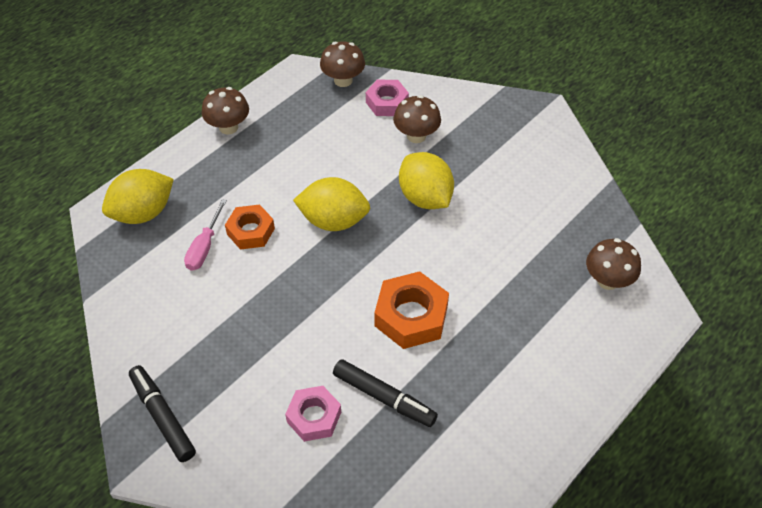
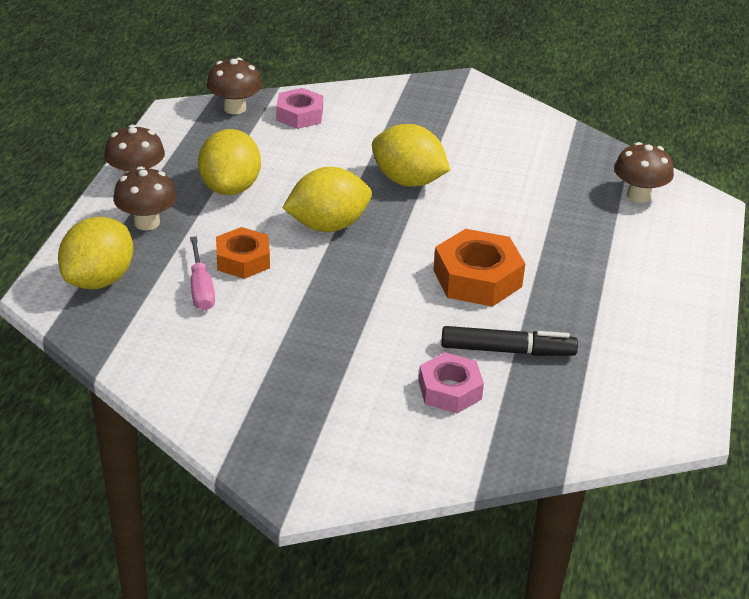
camera: 30 degrees left, 15 degrees down
black marker [129,365,196,462] -> none
brown mushroom [393,95,441,143] -> brown mushroom moved to [113,166,177,230]
none -> yellow lemon [198,129,261,195]

